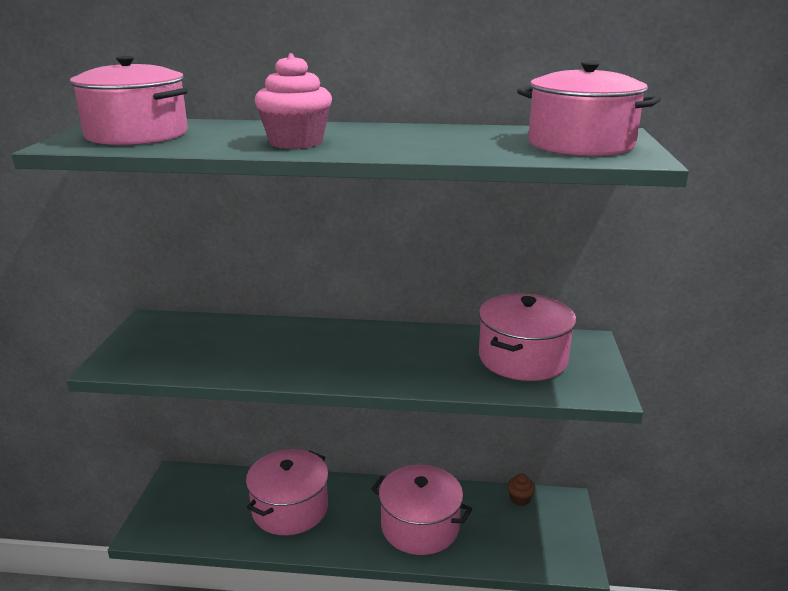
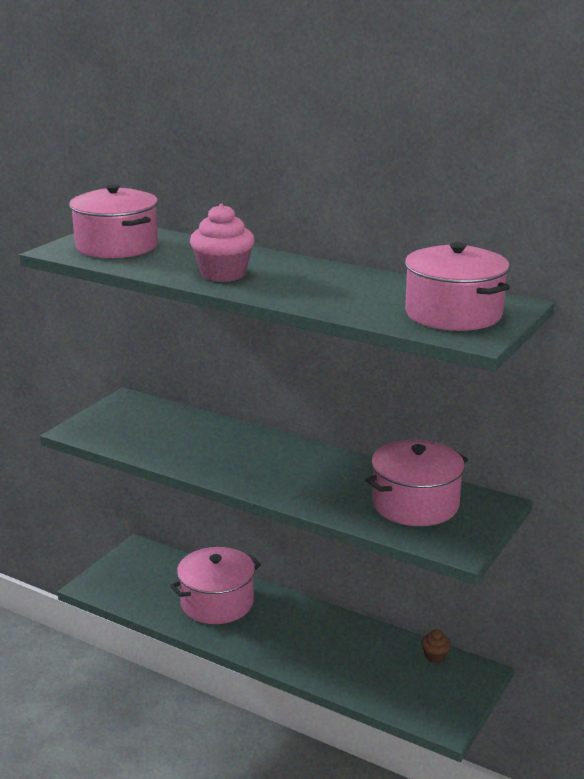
camera: 25 degrees right, 0 degrees up
pink pot [371,465,472,555] -> none

